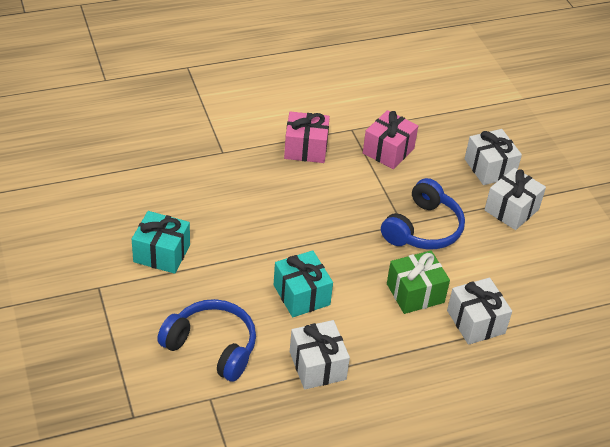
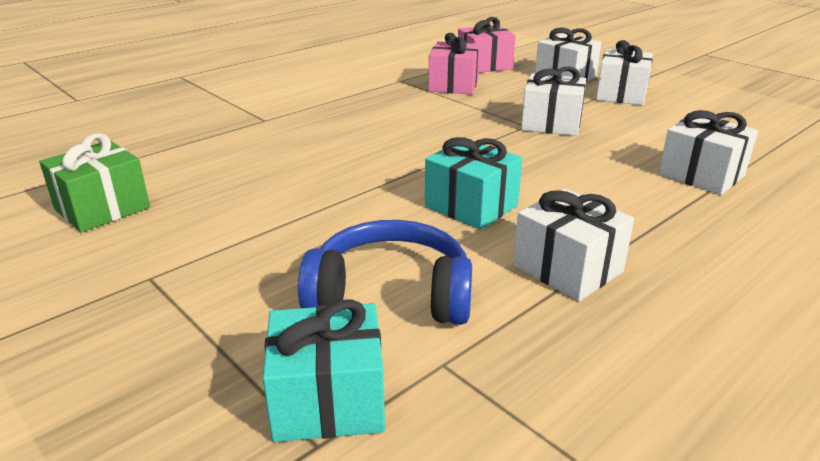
camera: 20 degrees left, 15 degrees down
turquoise gift [132,211,190,274] -> turquoise gift moved to [263,299,385,442]
pink gift [284,111,330,163] -> pink gift moved to [458,17,516,73]
blue headphones [381,178,465,249] -> white gift [521,67,586,136]
green gift [387,250,450,314] -> green gift moved to [39,133,150,233]

